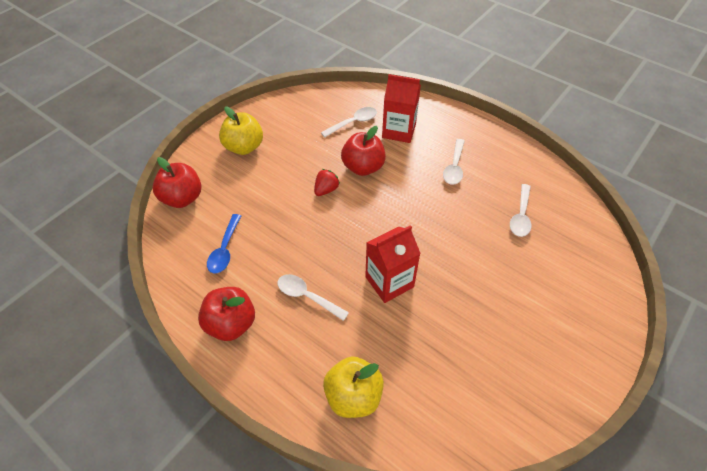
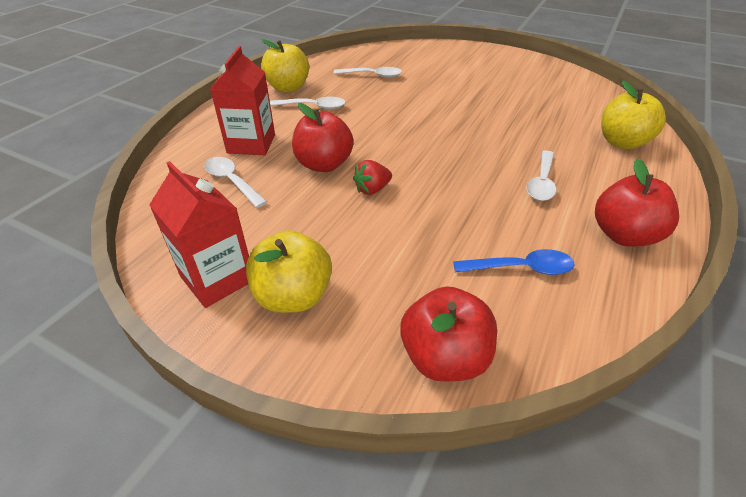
camera: 100 degrees left, 10 degrees down
red strawberry [314,169,340,196] -> red strawberry turned 60 degrees counterclockwise [353,160,392,195]
red carton [365,225,421,303] -> red carton moved to [149,161,249,308]
none -> yellow apple [261,39,309,93]

